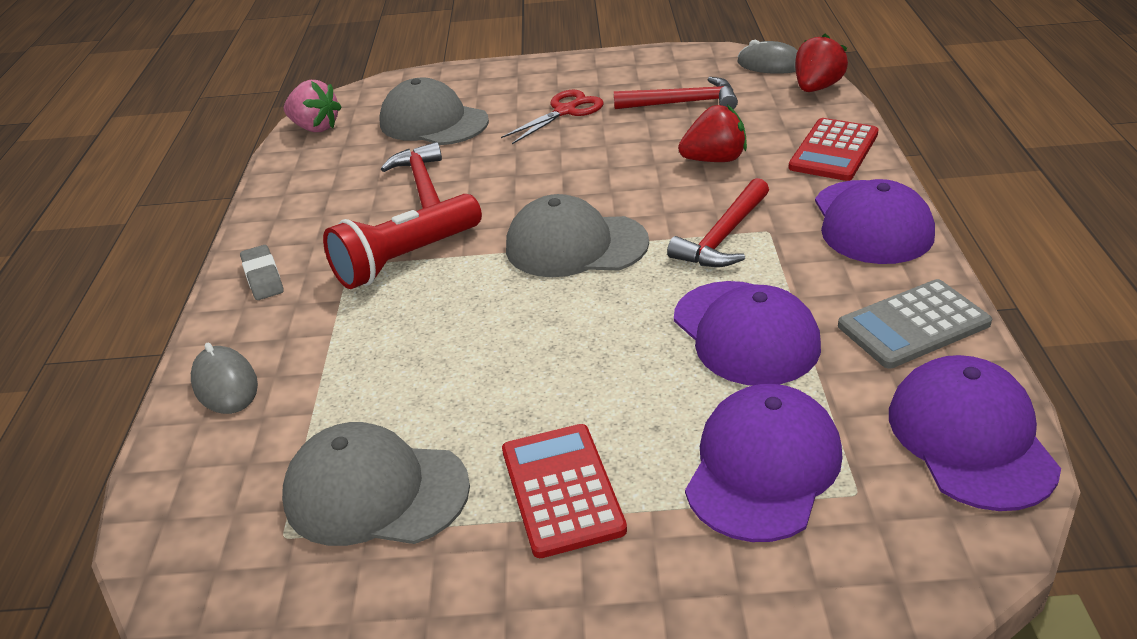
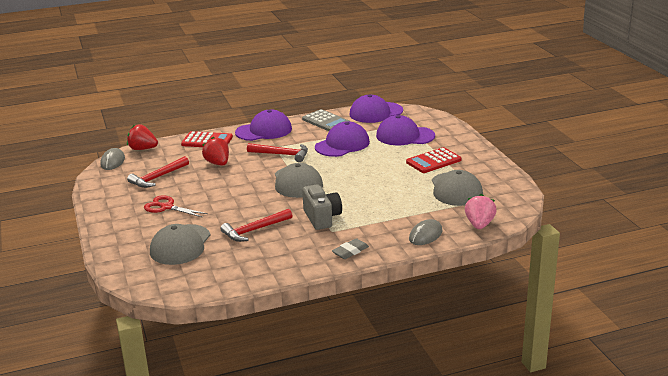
camera: 110 degrees left, 10 degrees down
pink strawberry [284,80,342,132] -> pink strawberry moved to [465,194,497,229]
red flashlight [323,194,482,289] -> grey camera [302,184,342,230]
red hammer [614,77,738,109] -> red hammer turned 120 degrees counterclockwise [127,156,189,188]

